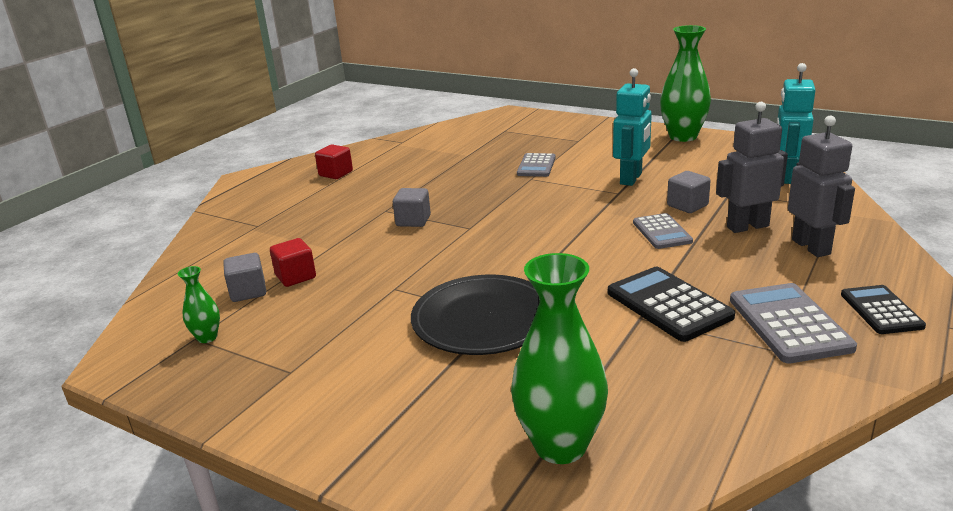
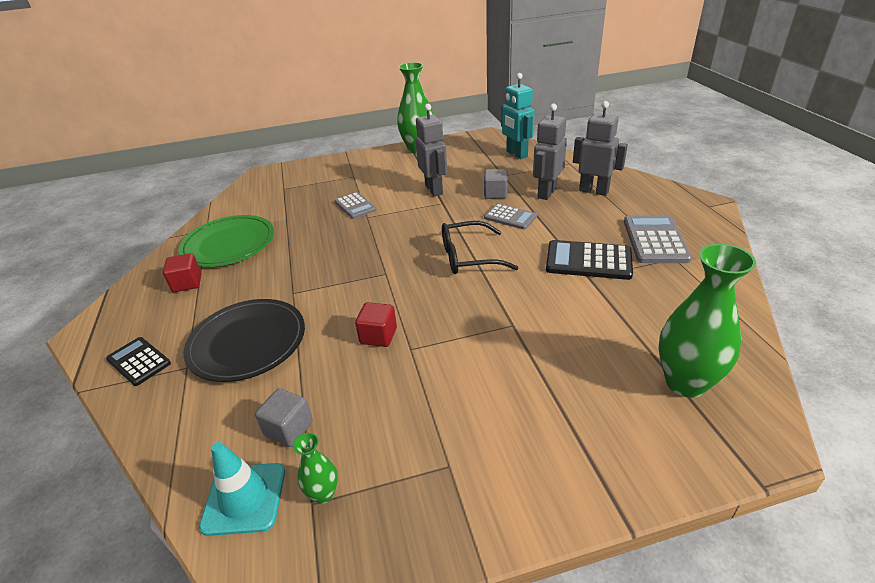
camera: 45 degrees left, 10 degrees up
red cube [270,238,316,287] -> red cube moved to [355,302,397,347]
grey cube [393,188,431,227] -> none
black plate [411,275,540,355] -> black plate moved to [183,299,305,382]
turquoise robot [613,68,652,186] -> grey robot [416,104,447,196]
grey calculator [730,283,857,363] -> grey calculator turned 60 degrees clockwise [624,215,692,263]
black calculator [841,285,926,334] -> black calculator moved to [106,337,171,386]
none -> green plate [179,215,274,267]
none -> turquoise traffic cone [199,442,285,536]
none -> black glasses [442,221,519,274]

